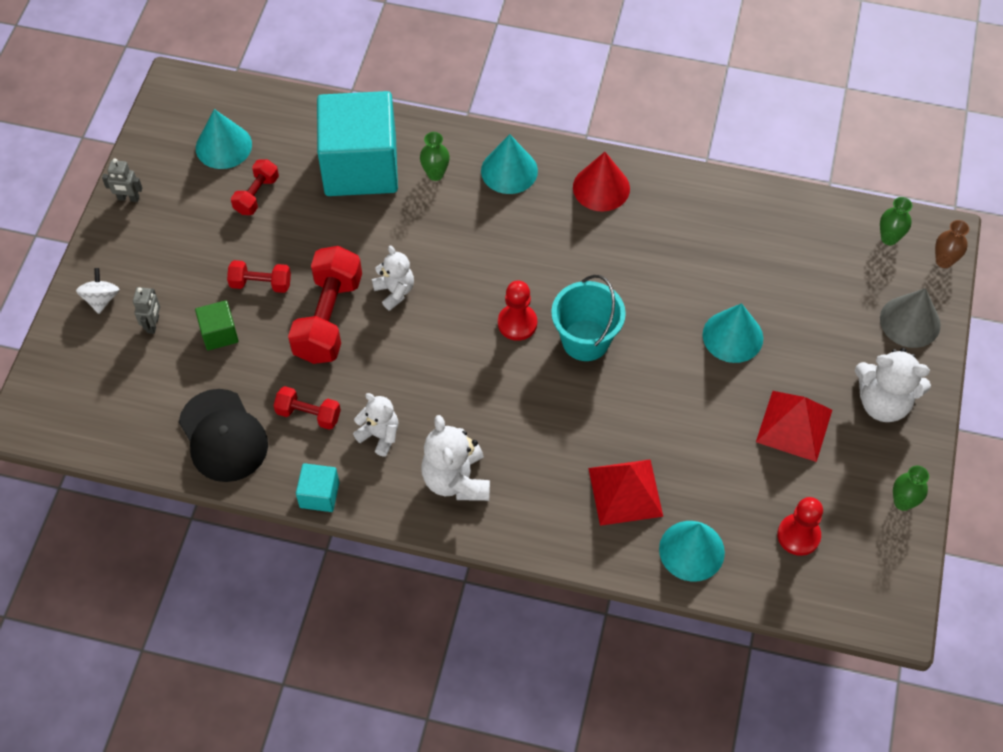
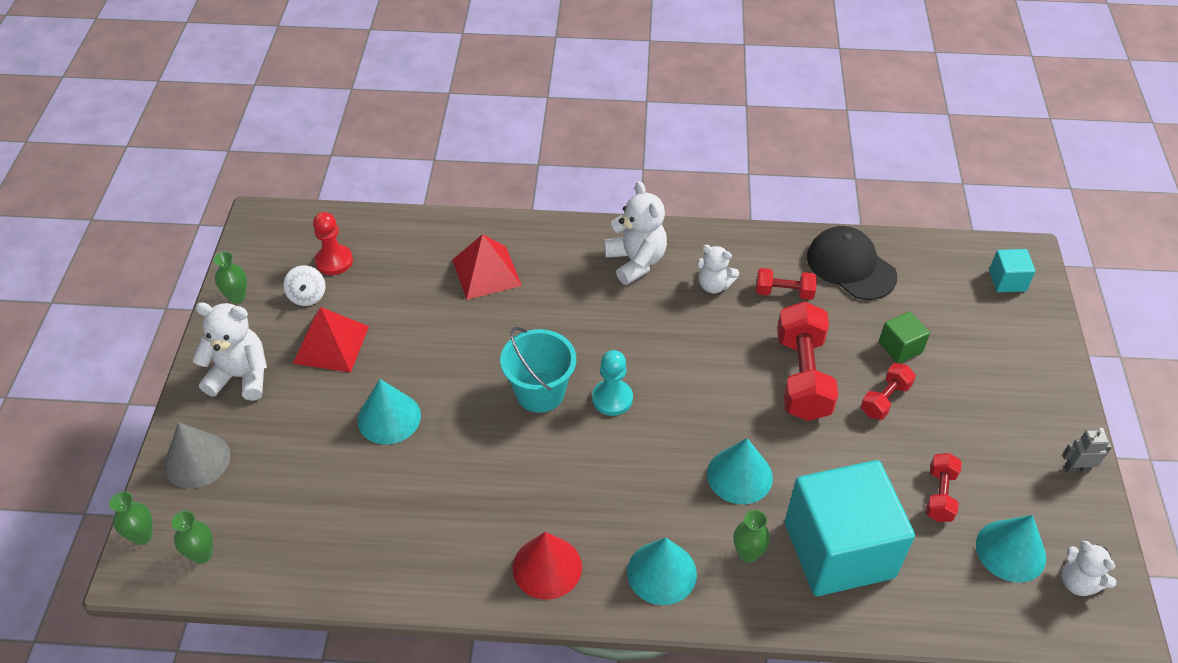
camera: 170 degrees right, 10 degrees down
white spinning top [76,268,120,314] -> white spinning top moved to [283,265,325,306]
grey robot [133,287,160,334] -> none
red dumbbell [227,260,291,293] -> red dumbbell turned 45 degrees counterclockwise [861,363,916,420]
turquoise cube [296,463,339,512] -> turquoise cube moved to [989,249,1035,292]
white teddy bear [372,245,414,311] -> white teddy bear moved to [1062,541,1116,596]
red pawn [498,281,537,341] -> turquoise pawn [592,350,633,416]
turquoise cone [659,521,725,582] -> turquoise cone moved to [707,438,773,504]
brown vase [935,220,969,268] -> green vase [109,492,153,545]

